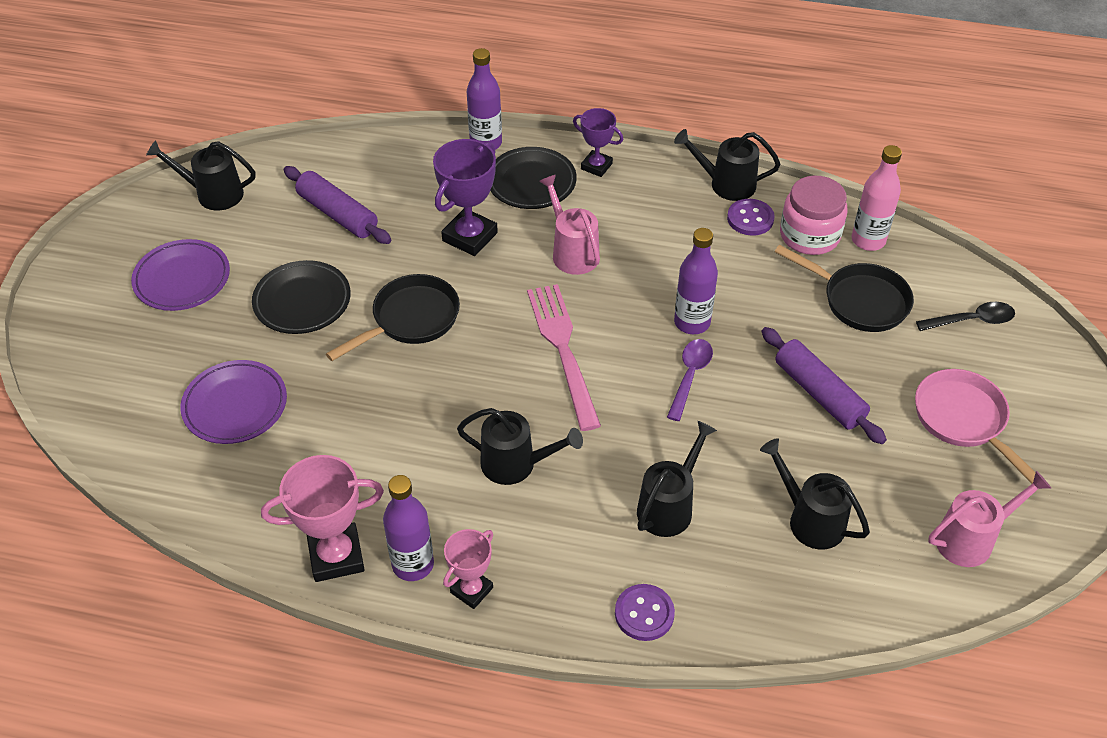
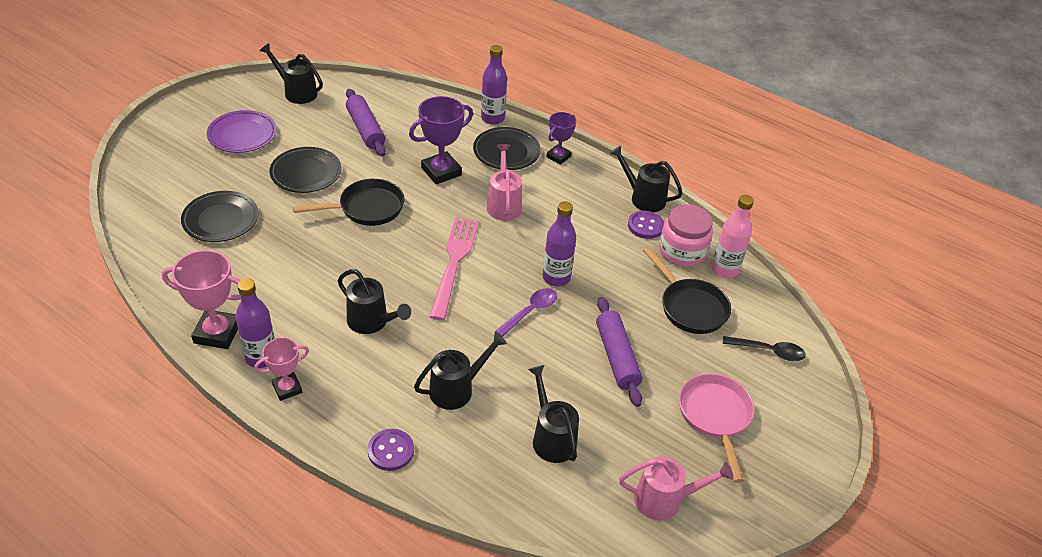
camera: 20 degrees right, 5 degrees down
purple plate [180,360,287,444] -> black plate [181,191,259,242]
purple trophy [573,108,623,177] -> purple trophy turned 75 degrees clockwise [546,112,576,165]

